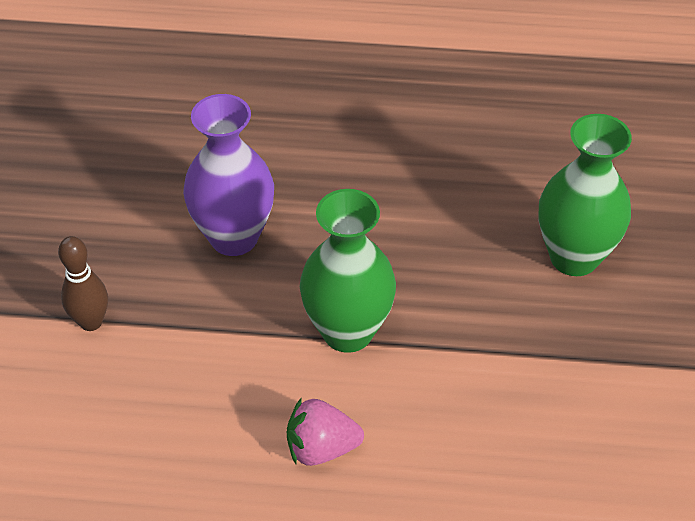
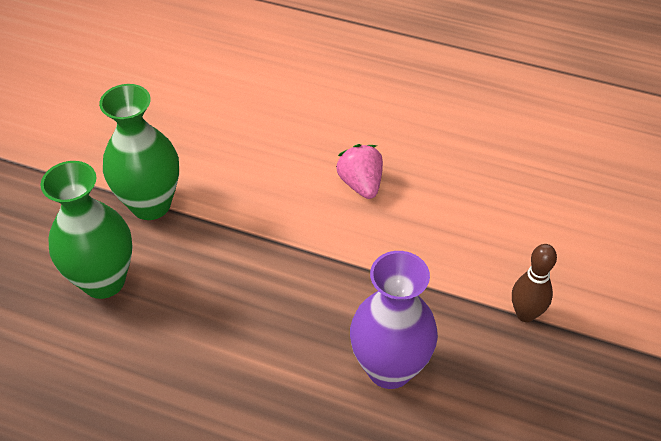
camera: 165 degrees left, 0 degrees up
pink strawberry [287,397,364,466] -> pink strawberry turned 120 degrees counterclockwise [336,144,383,199]
green vase [300,189,396,353] -> green vase moved to [99,84,179,220]

